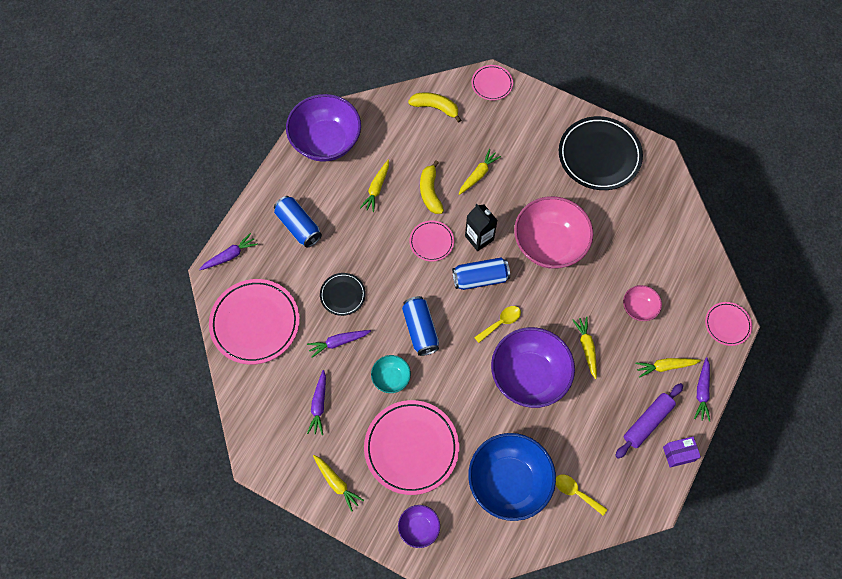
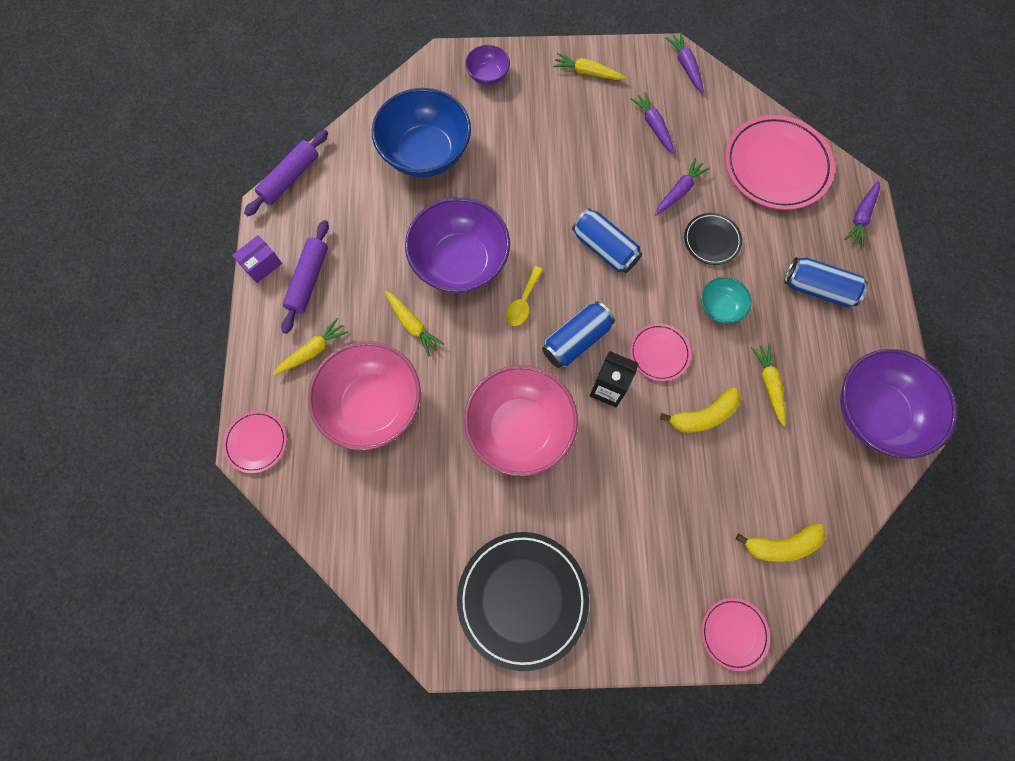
camera: 150 degrees right, 5 degrees up
pink plate [364,400,459,495] -> none
turquoise bowl [371,355,411,393] -> turquoise bowl moved to [701,277,752,324]
yellow banana [420,161,444,214] -> yellow banana turned 105 degrees clockwise [660,388,741,433]
yellow carrot [459,149,501,195] -> none
yellow spoon [556,474,607,516] -> none
pink bowl [623,285,662,321] -> pink bowl [308,342,421,450], size x2.07
purple carrot [694,357,710,422] -> purple carrot moved to [665,32,704,92]
none -> purple rolling pin [244,130,328,216]

